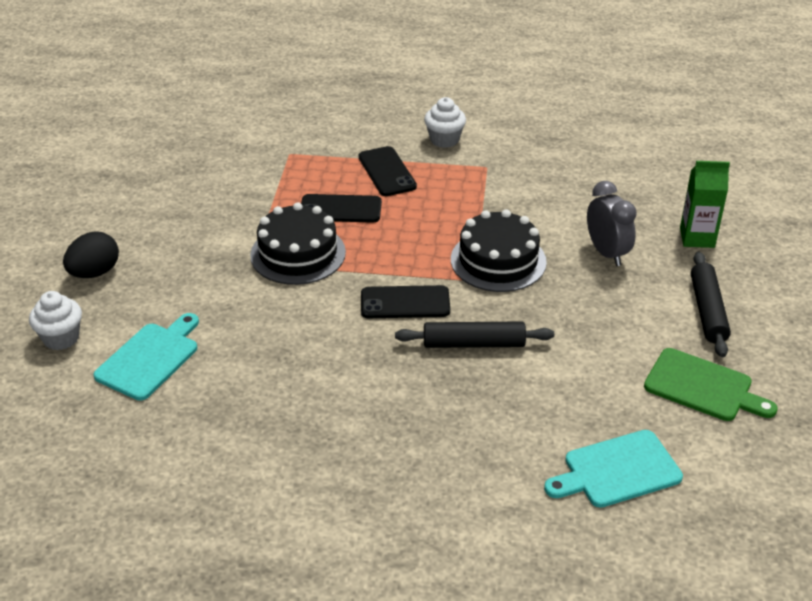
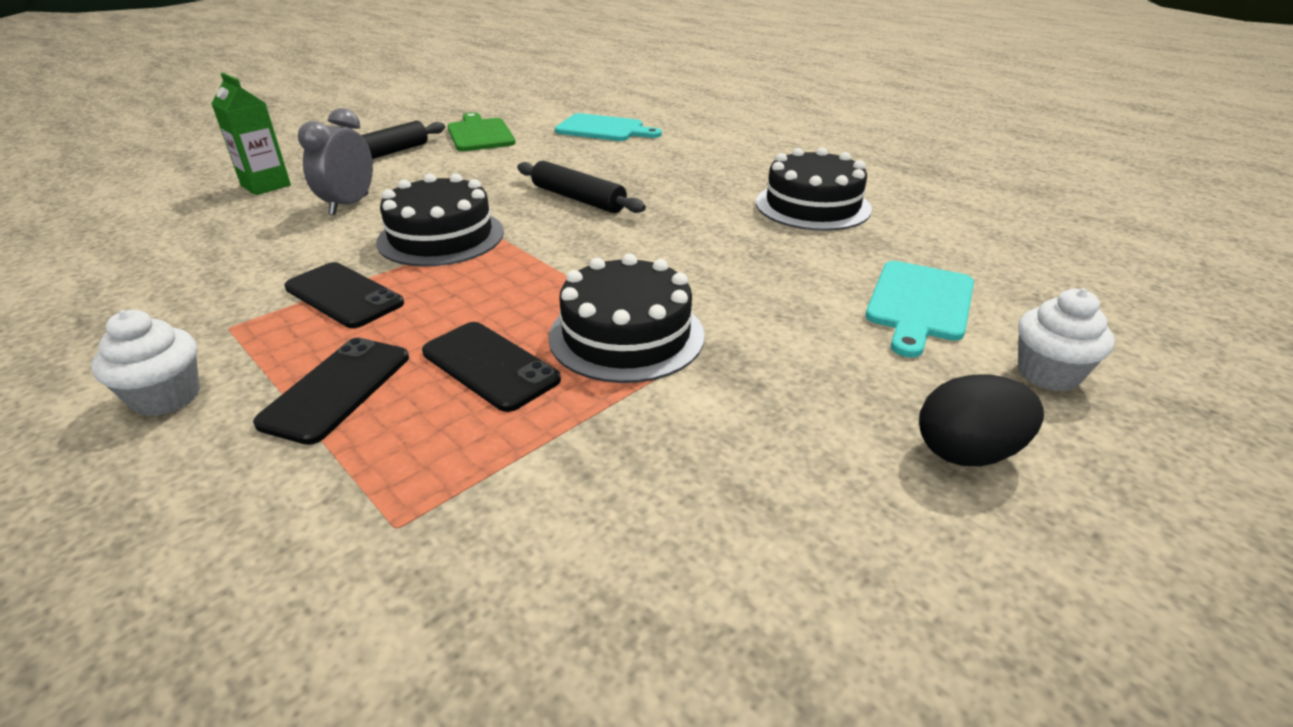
camera: 140 degrees left, 5 degrees down
turquoise cutting board [93,313,199,401] -> turquoise cutting board turned 45 degrees counterclockwise [865,261,974,358]
black phone [361,285,450,318] -> black phone moved to [284,262,404,328]
none -> black cake [756,147,872,231]

